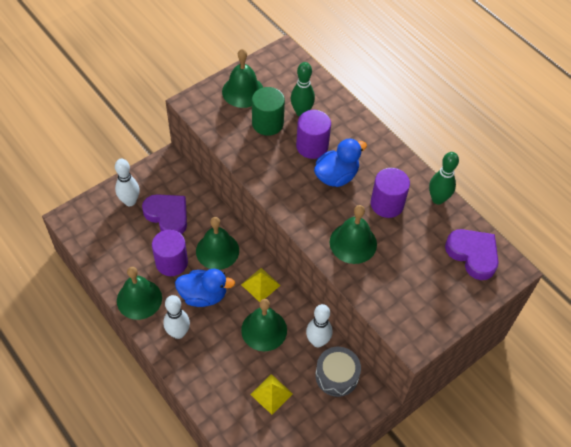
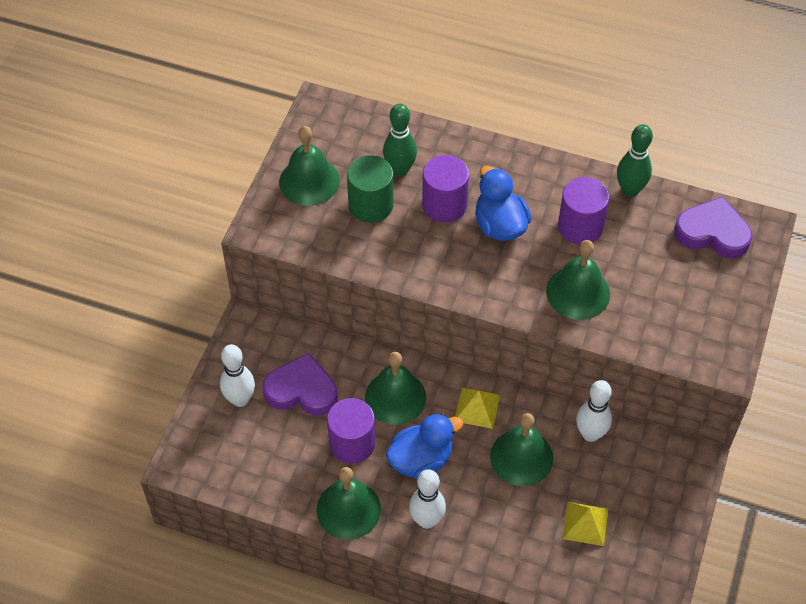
camera: 30 degrees left, 0 degrees up
blue duck [314,138,367,187] -> blue duck turned 45 degrees counterclockwise [475,166,532,241]
grey drum [315,347,361,397] -> none

